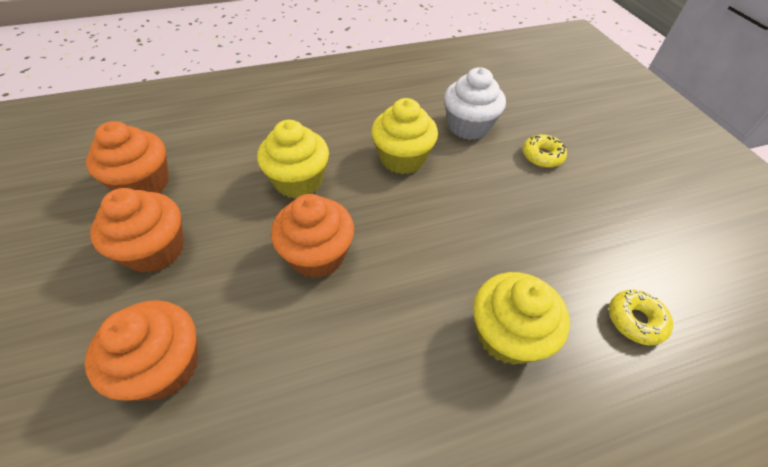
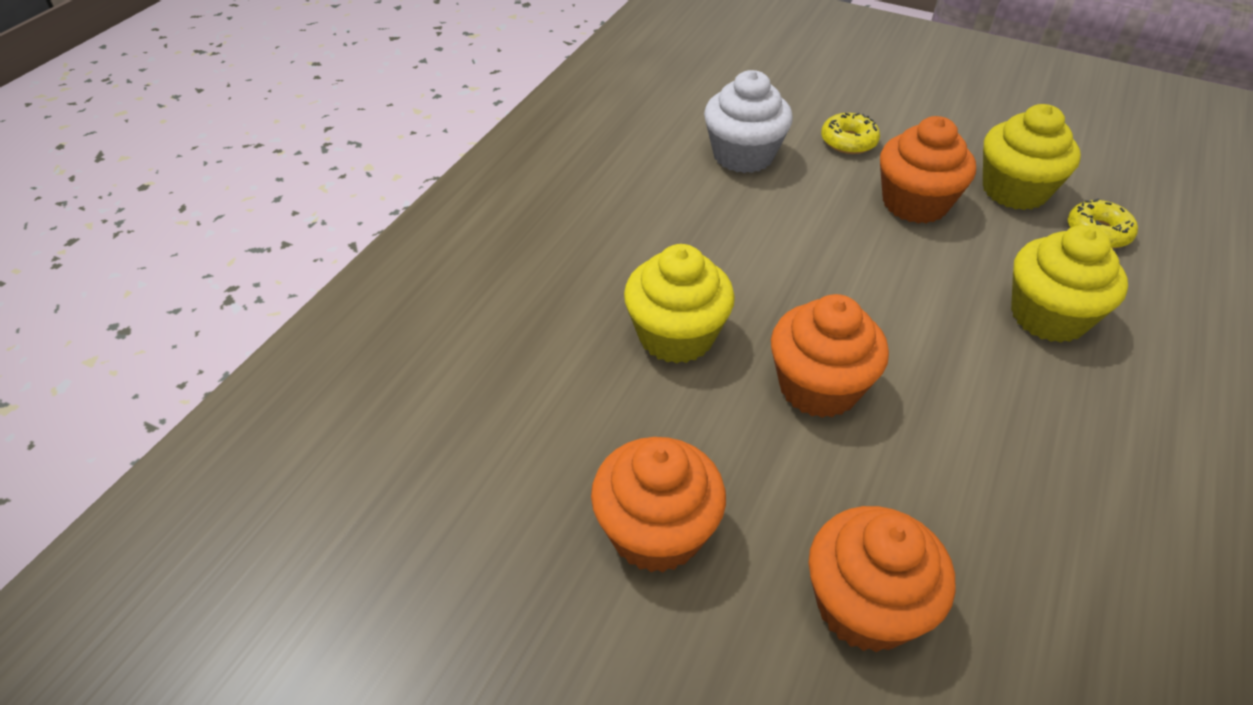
camera: 45 degrees left, 5 degrees down
orange cupcake [86,121,169,193] -> orange cupcake moved to [880,116,976,224]
yellow cupcake [371,98,438,174] -> yellow cupcake moved to [983,104,1081,210]

